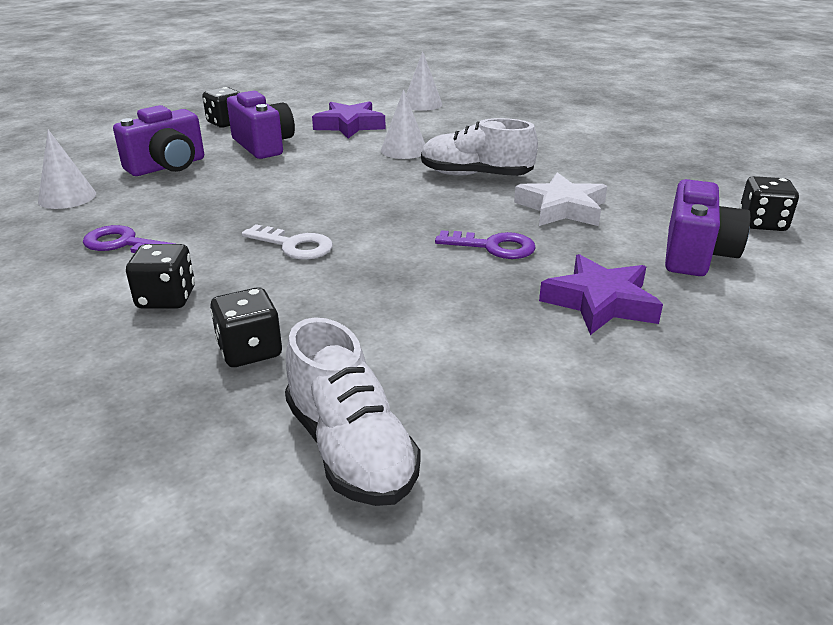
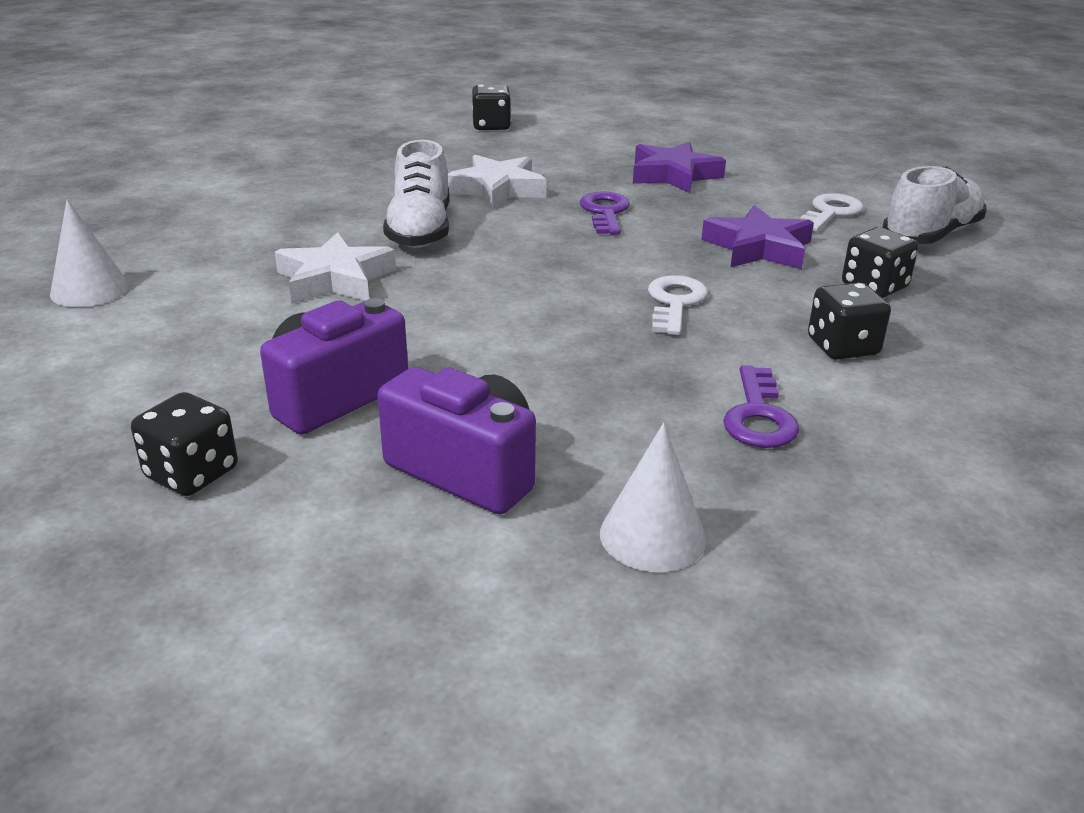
camera: 105 degrees left, 0 degrees up
purple star [312,101,386,138] -> purple star moved to [701,205,814,269]
white cone [381,90,425,159] -> white star [275,232,396,304]
purple camera [665,179,751,276] -> none
none -> white key [800,193,864,232]

